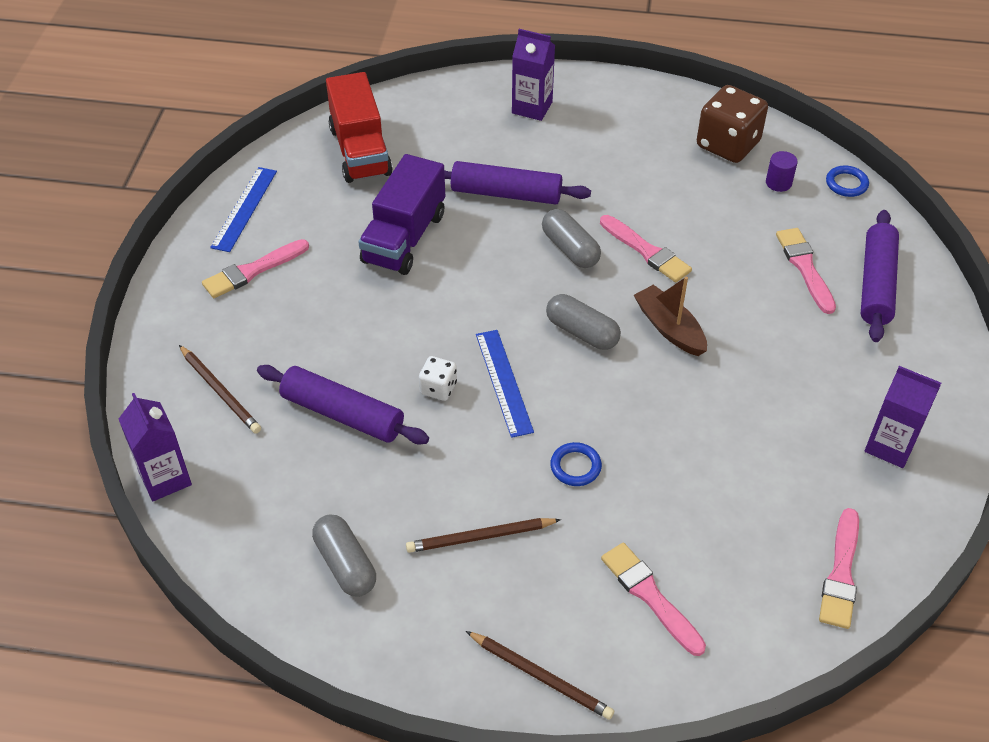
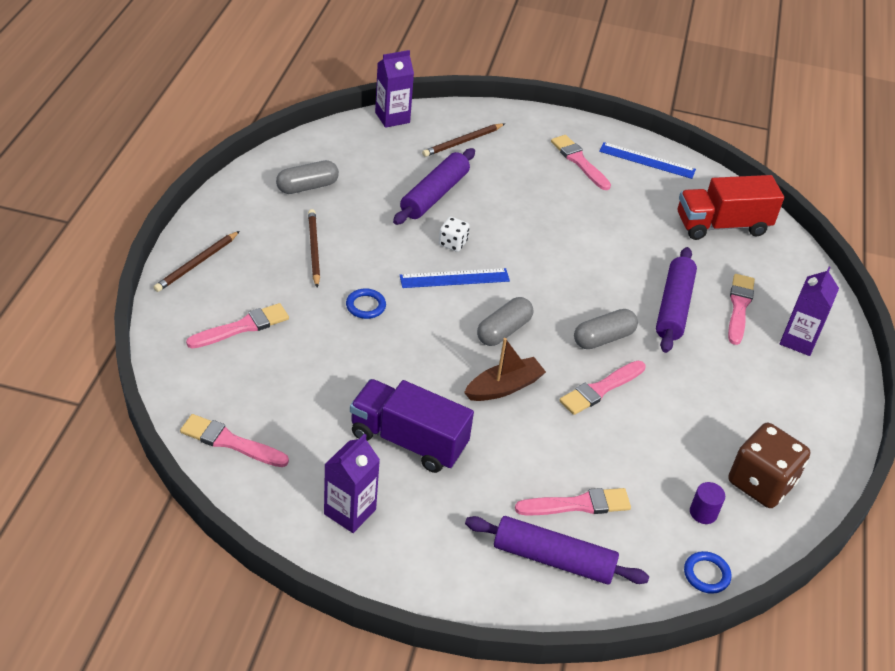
camera: 90 degrees right, 5 degrees down
purple truck [359,154,445,275] -> purple truck moved to [350,379,474,473]
none -> pink brush [728,274,755,345]

